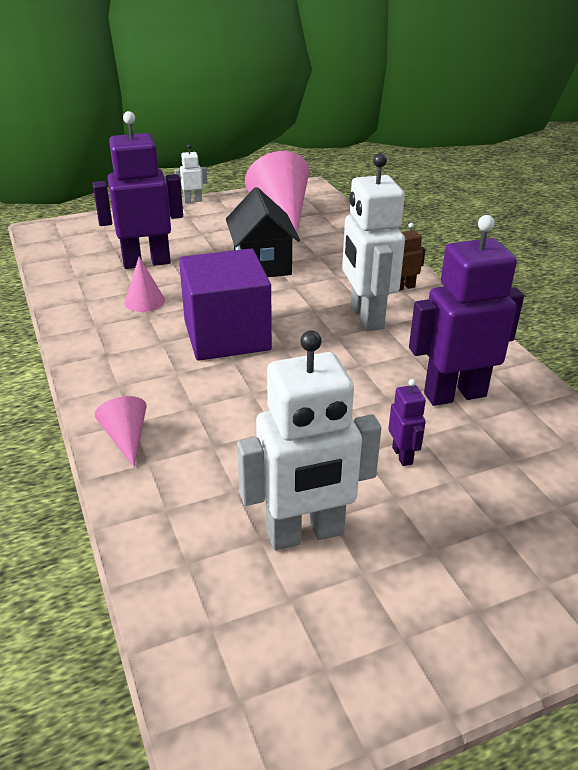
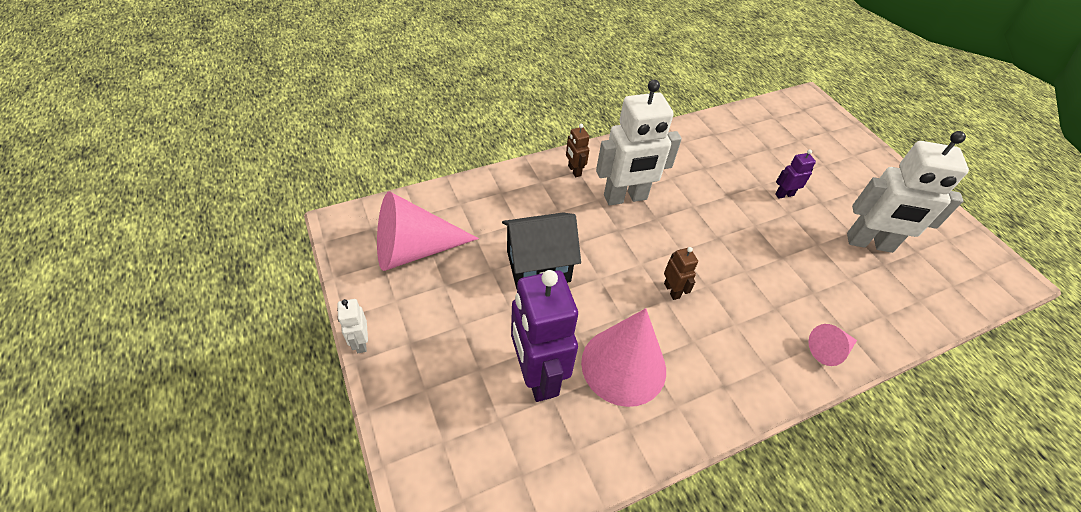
camera: 95 degrees left, 15 degrees up
pink cone [125,257,165,312] -> pink cone [581,308,666,407], size x2.01
purple cube [179,249,272,361] -> brown robot [664,247,698,300]
white robot [237,330,381,550] -> white robot turned 120 degrees clockwise [847,131,969,253]
purple robot [409,215,524,406] -> none

